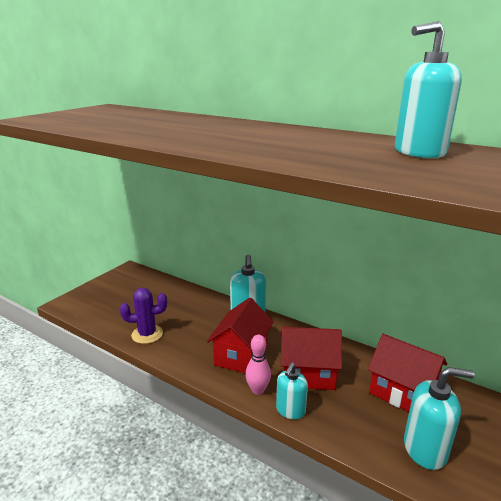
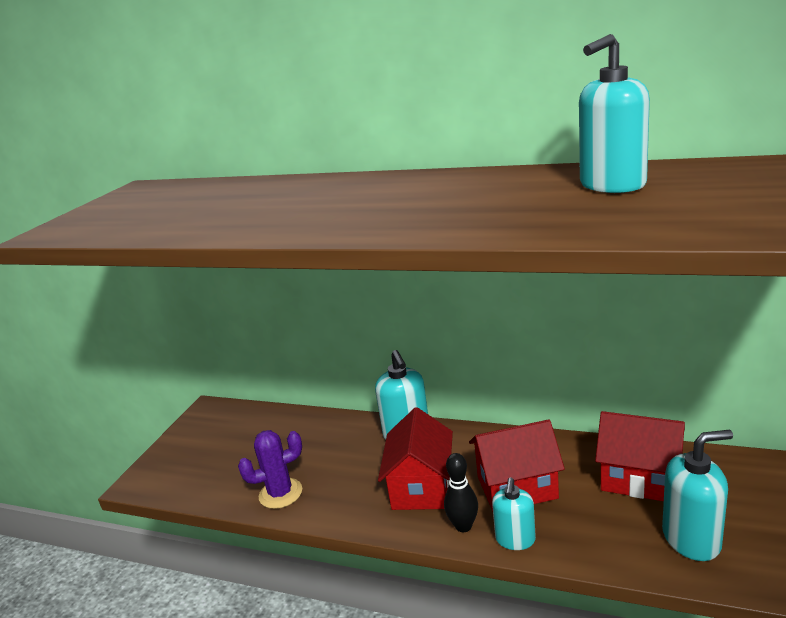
camera: 10 degrees left, 0 degrees up
pink bowling pin [245,335,271,395] -> black bowling pin [444,453,478,532]

